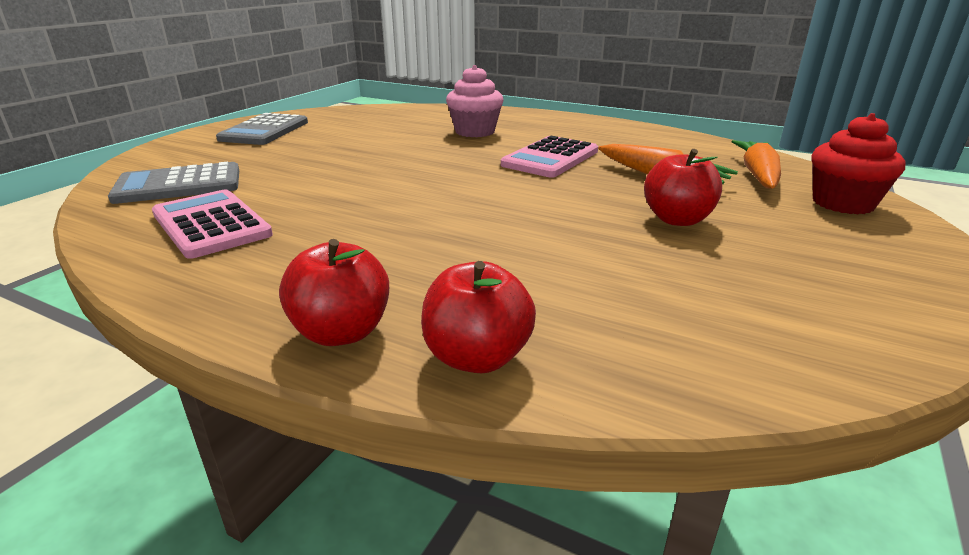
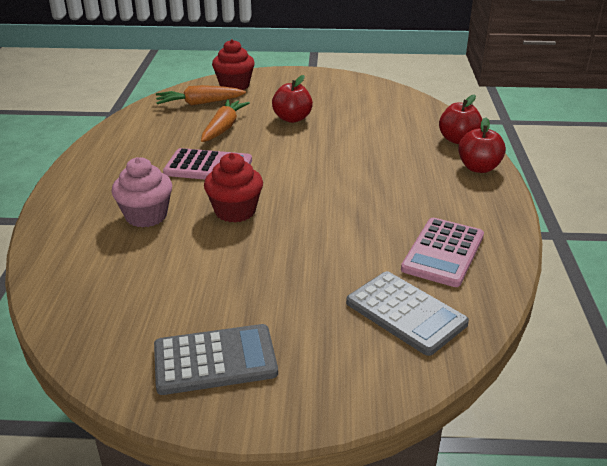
camera: 115 degrees left, 5 degrees up
none -> red cupcake [204,153,263,223]

